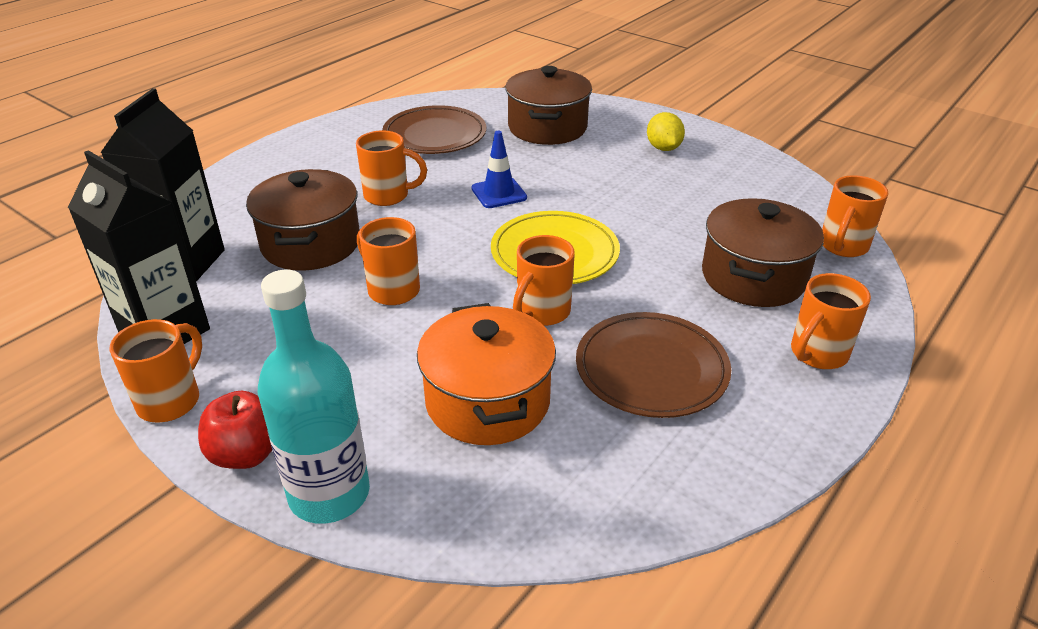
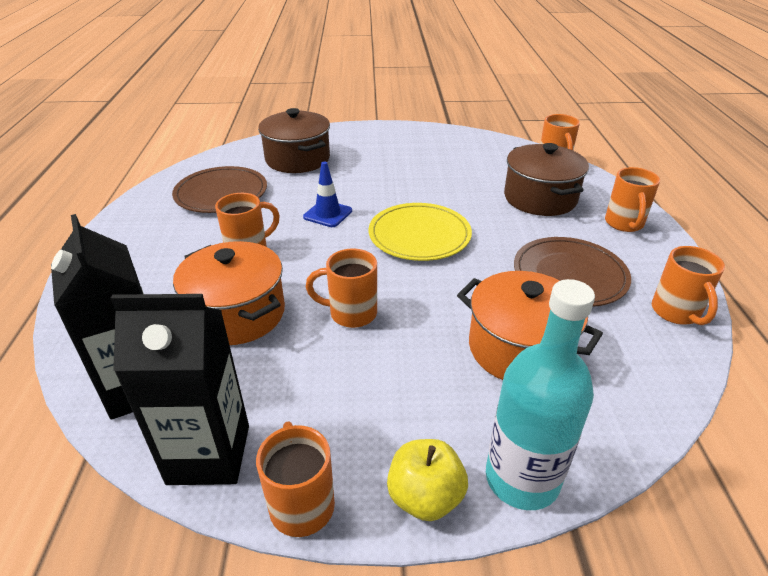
camera: 40 degrees left, 0 degrees up
red apple [198,390,272,469] -> yellow apple [387,439,468,521]
brown pot [246,169,360,271] -> orange pot [173,241,285,345]
orange mug [513,235,575,326] -> orange mug moved to [652,246,725,325]
yellow lemon [647,112,685,151] -> none

